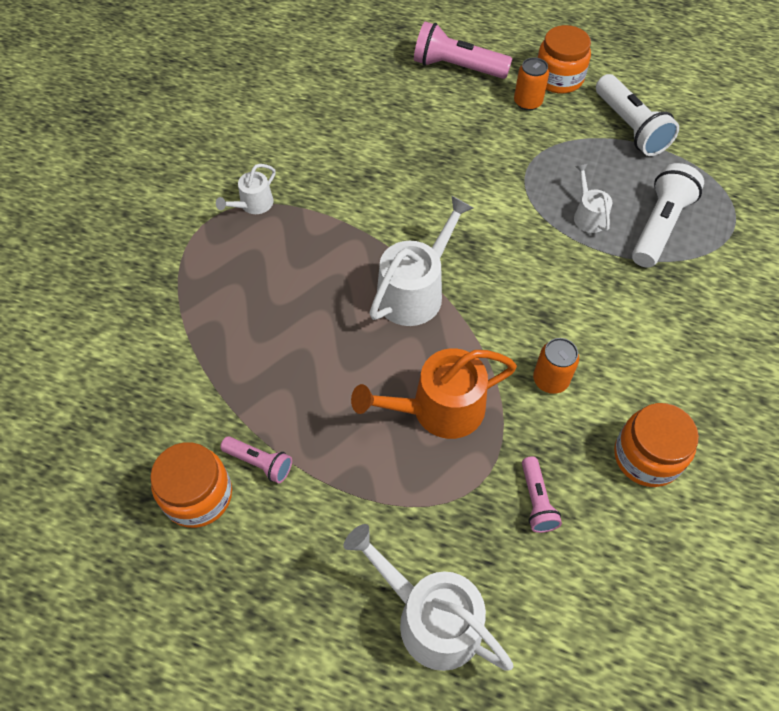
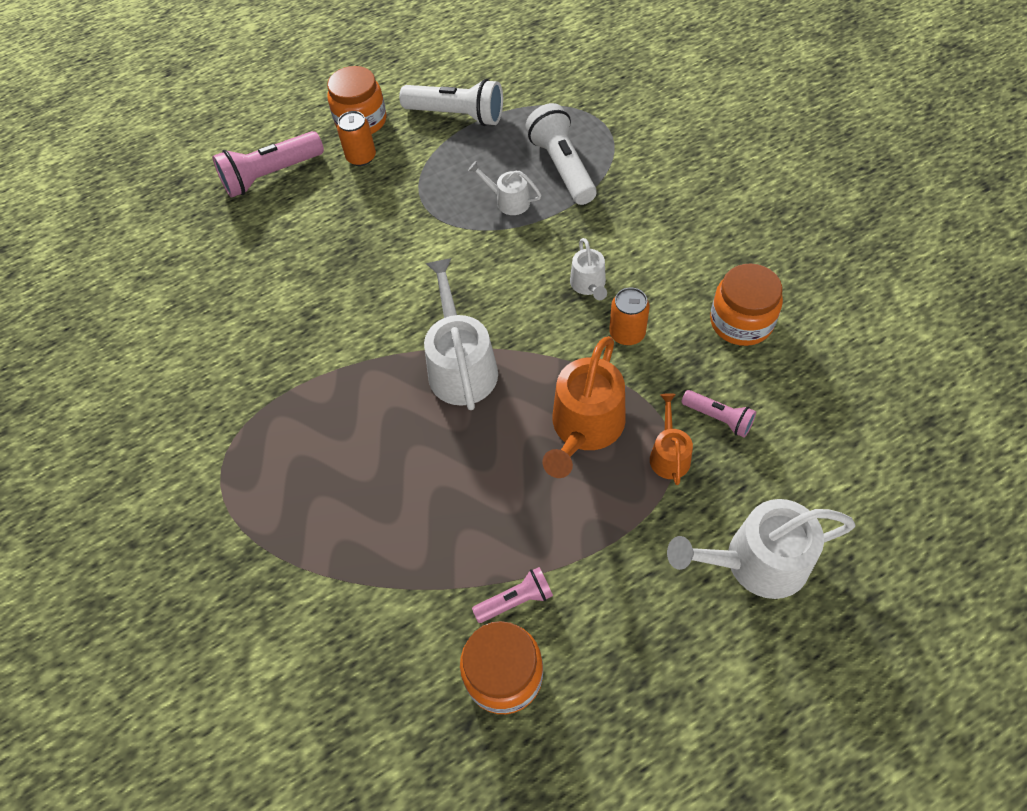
camera: 45 degrees left, 0 degrees up
white watering can [216,164,276,214] -> white watering can moved to [570,238,607,300]
none -> orange watering can [650,393,693,485]

